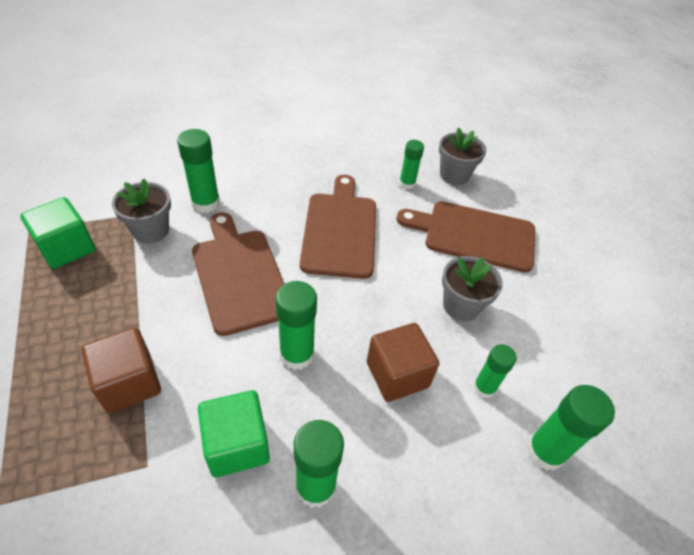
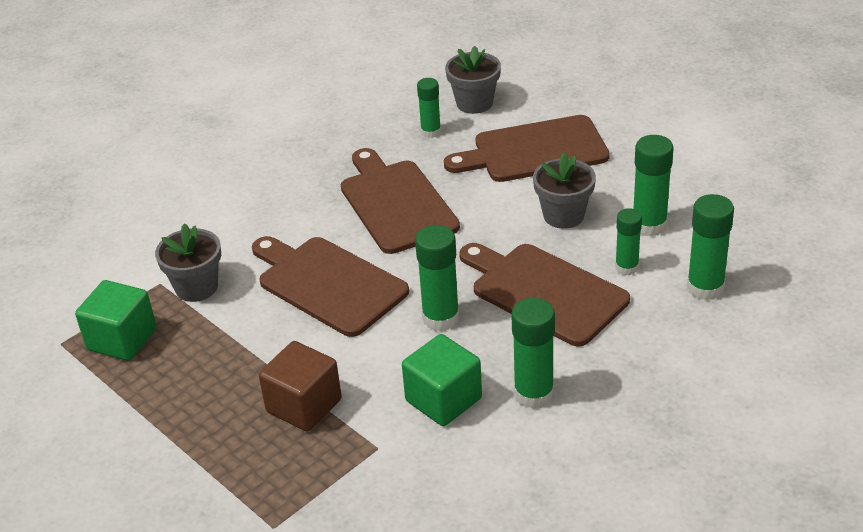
camera: 20 degrees left, 10 degrees down
green glue stick [177,129,220,213] -> green glue stick moved to [633,135,674,237]
brown cube [367,323,439,402] -> brown cutting board [459,243,630,347]

